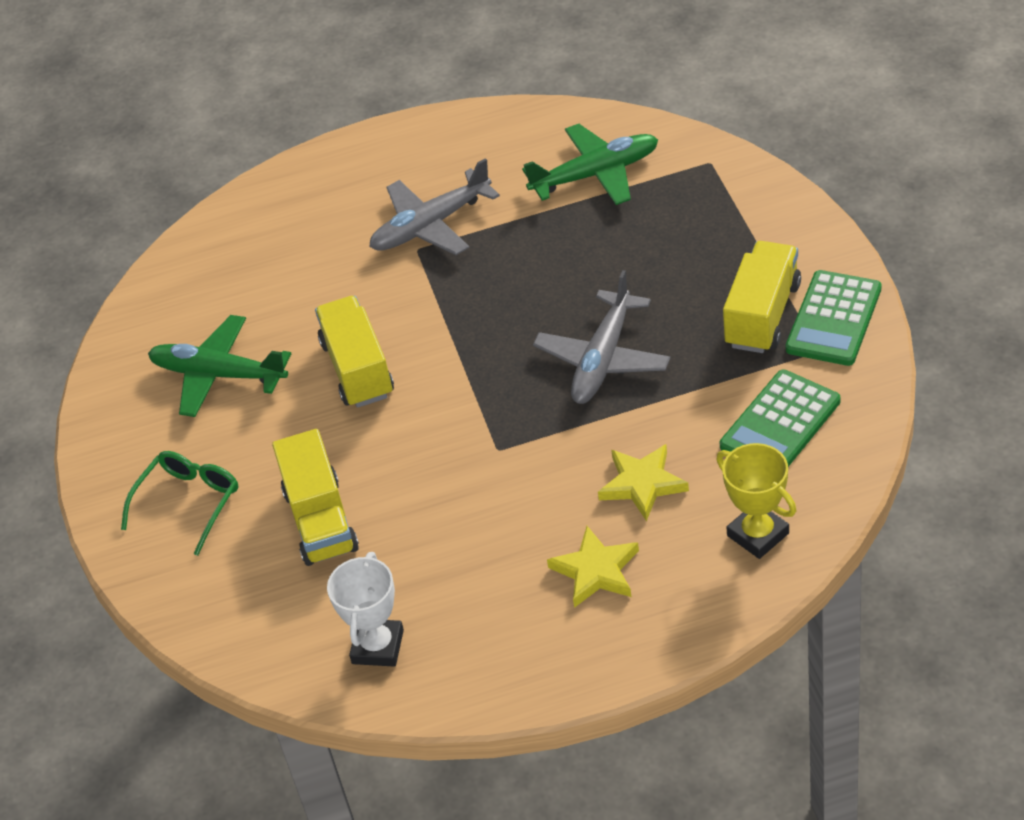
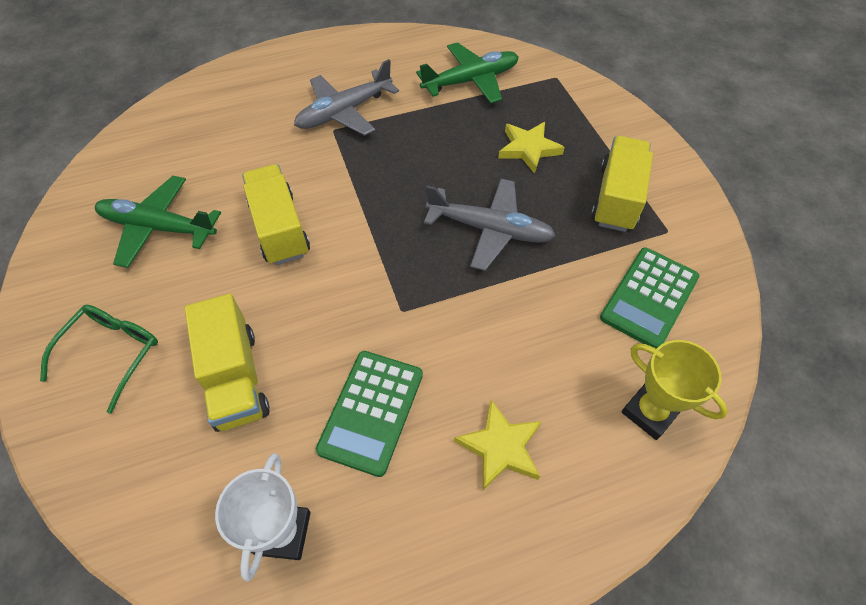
camera: 10 degrees left, 10 degrees up
grey plane [533,270,671,404] -> grey plane turned 90 degrees counterclockwise [424,179,556,271]
yellow star [598,444,689,521] -> yellow star moved to [498,122,565,174]
green calculator [786,270,881,366] -> green calculator moved to [316,351,423,477]

